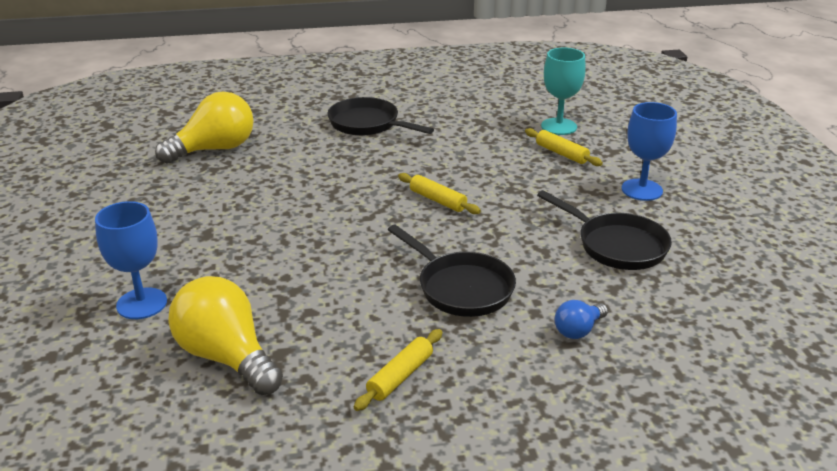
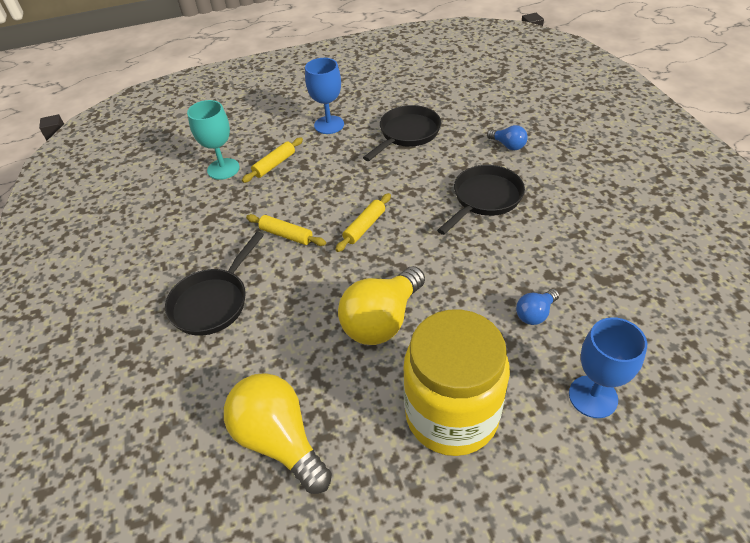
camera: 95 degrees left, 15 degrees up
yellow light bulb [168,276,283,395] -> yellow light bulb moved to [338,266,425,345]
yellow rolling pin [354,329,443,411] -> yellow rolling pin moved to [246,214,326,246]
none -> yellow jar [403,309,510,456]
none -> blue light bulb [516,289,559,325]

